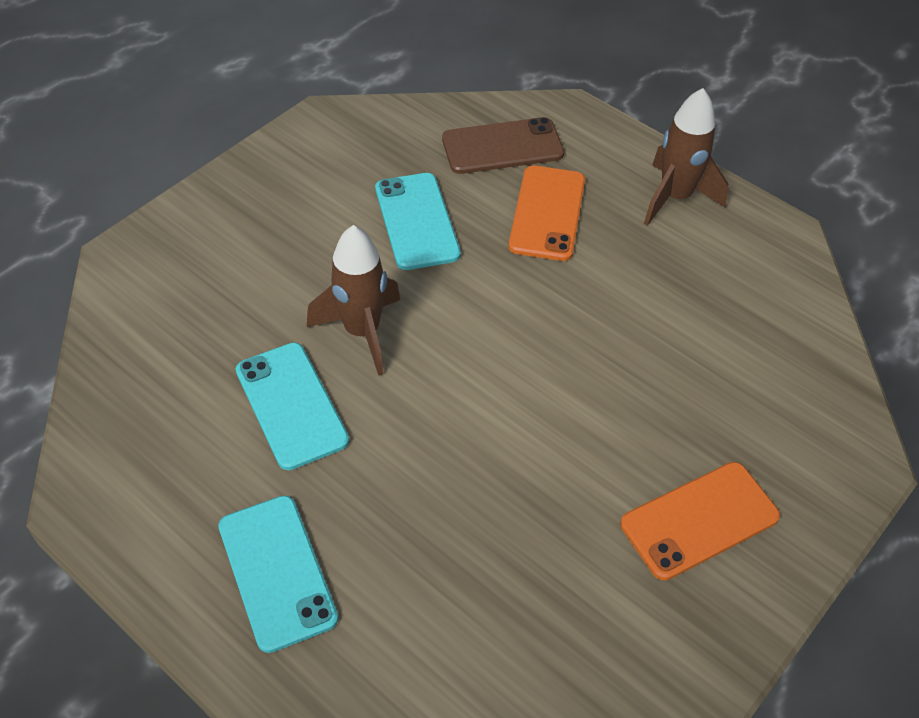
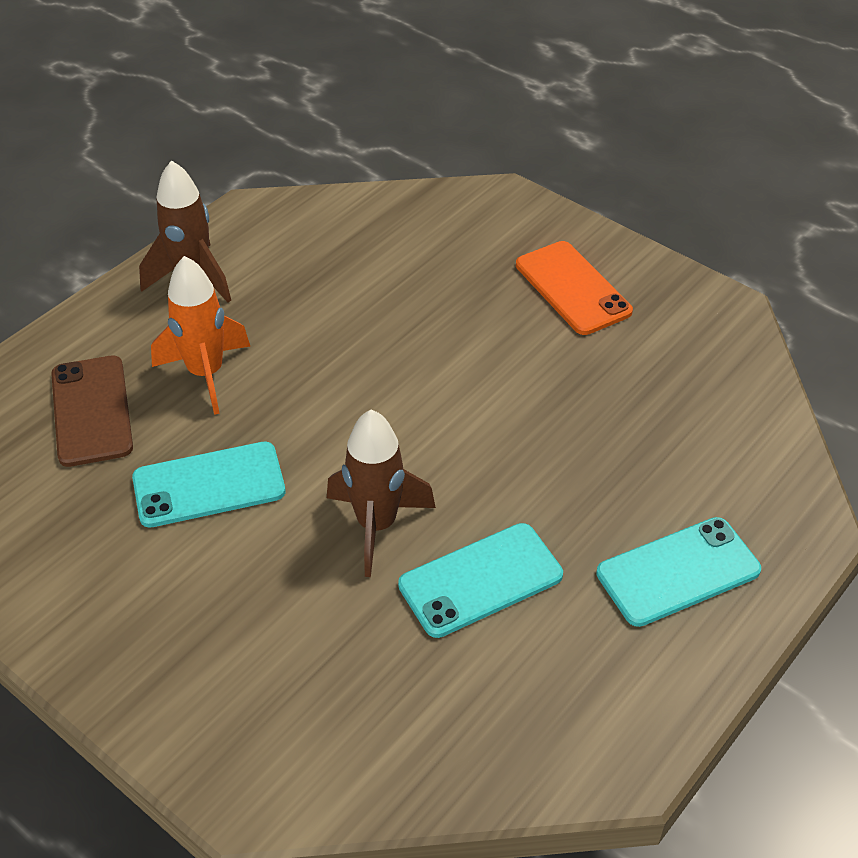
camera: 90 degrees left, 5 degrees down
orange phone [509,166,585,261] -> orange rocket [151,256,250,415]

